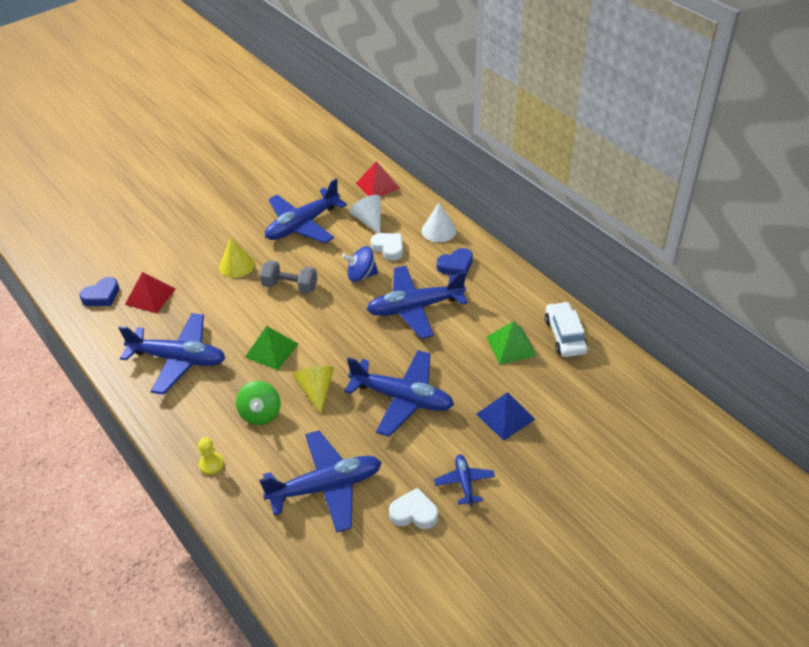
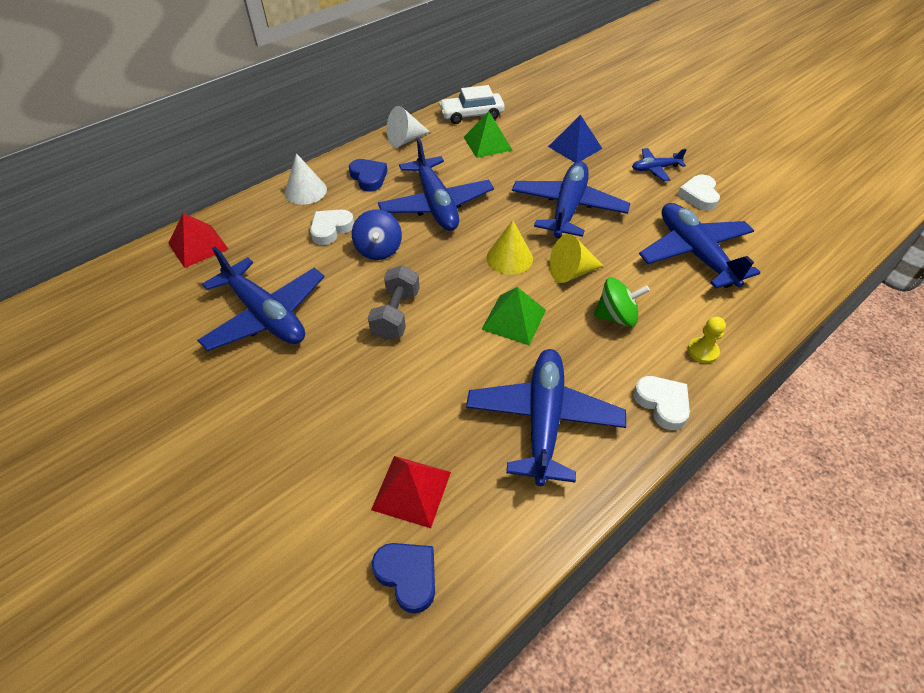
camera: 95 degrees left, 5 degrees up
yellow cone [219,238,255,278] -> yellow cone moved to [486,220,533,275]
white cone [349,195,381,233] -> white cone moved to [387,106,430,147]
none -> white heart [633,376,690,430]

